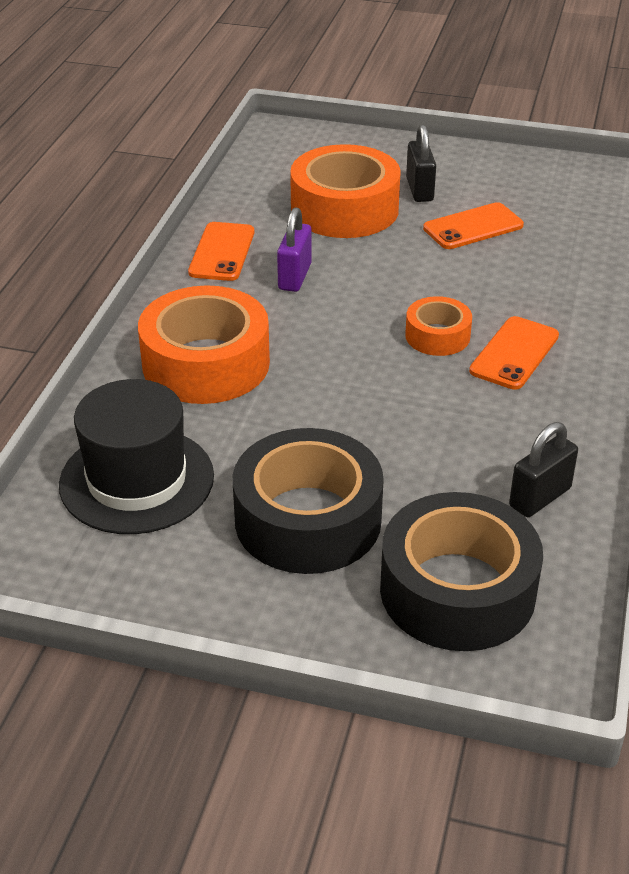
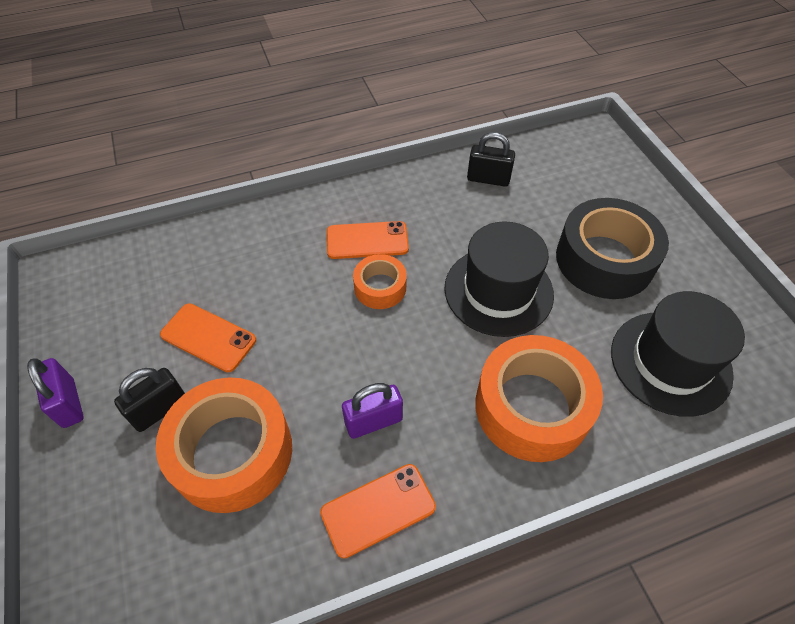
camera: 125 degrees left, 15 degrees up
black tape [380,492,543,651] -> none
none -> purple padlock [27,358,84,428]
none -> black hat [444,221,554,337]

